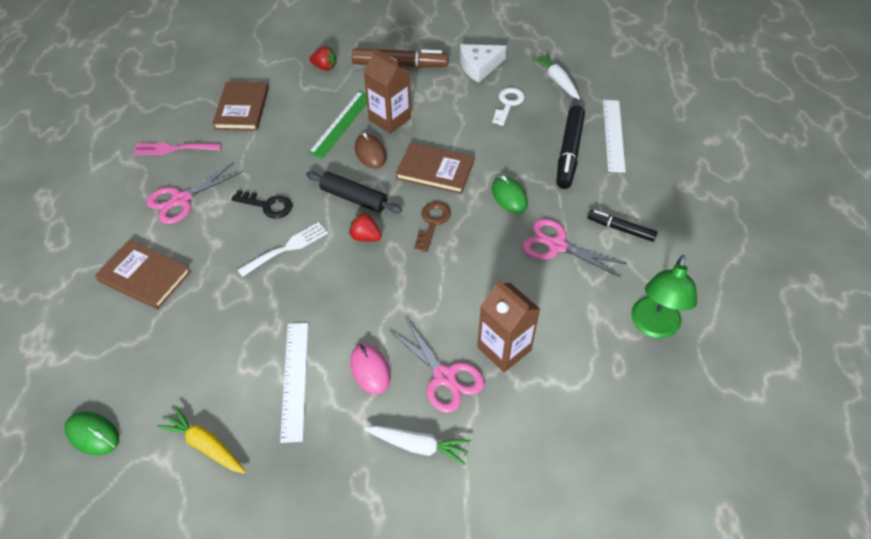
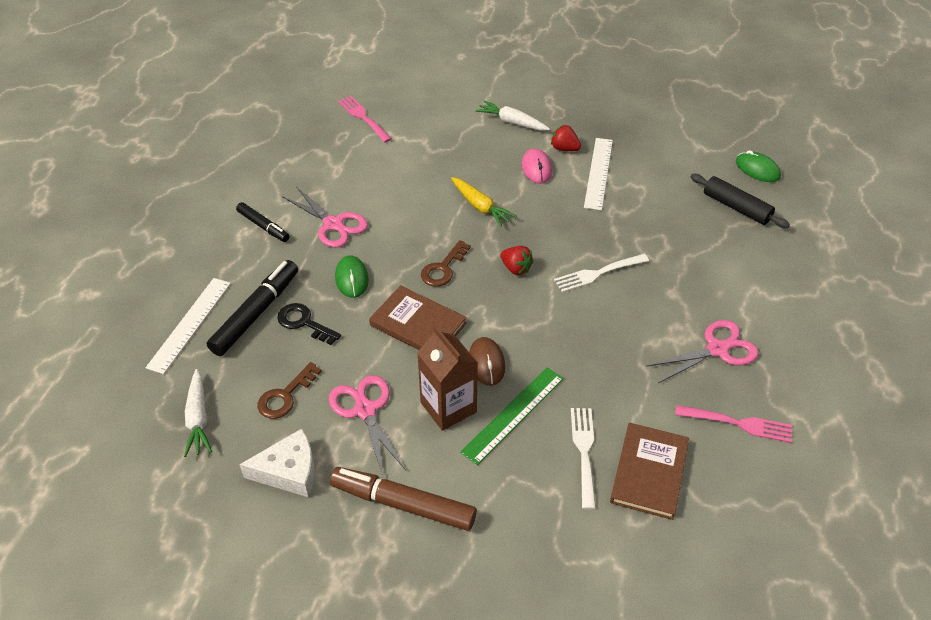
camera: 165 degrees left, 5 degrees down
brown book [95,240,191,310] -> none
yellow carrot [157,406,245,474] -> yellow carrot moved to [451,177,516,227]
black key [231,190,292,219] -> black key moved to [277,303,341,345]
black rolling pin [306,171,402,213] -> black rolling pin moved to [690,174,790,228]
red strawberry [309,46,336,71] -> red strawberry moved to [551,125,581,151]
pink scissors [389,317,484,413] -> pink scissors moved to [329,375,406,476]
brown carton [477,279,540,372] -> none
white key [492,88,525,126] -> brown key [257,362,322,419]
green lamp [631,255,697,338] -> none
none -> pink fork [338,96,392,143]
none -> white fork [571,408,596,510]

